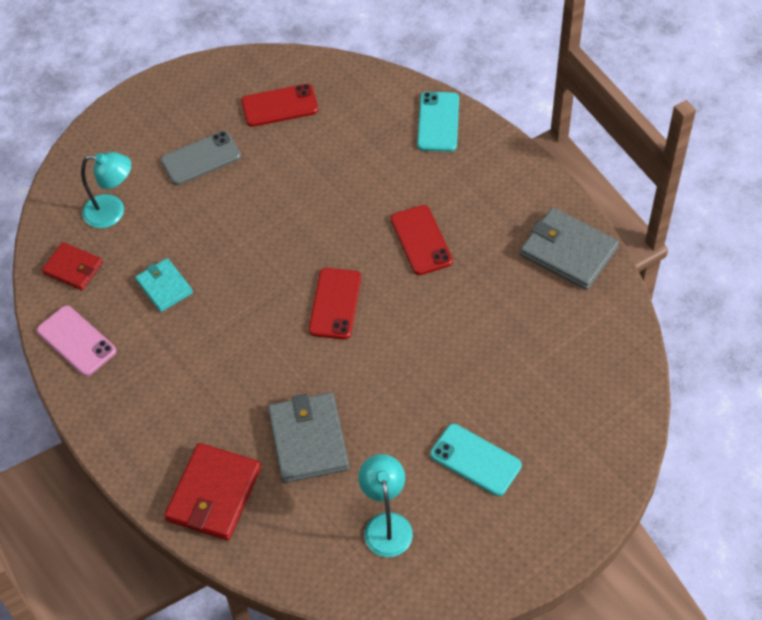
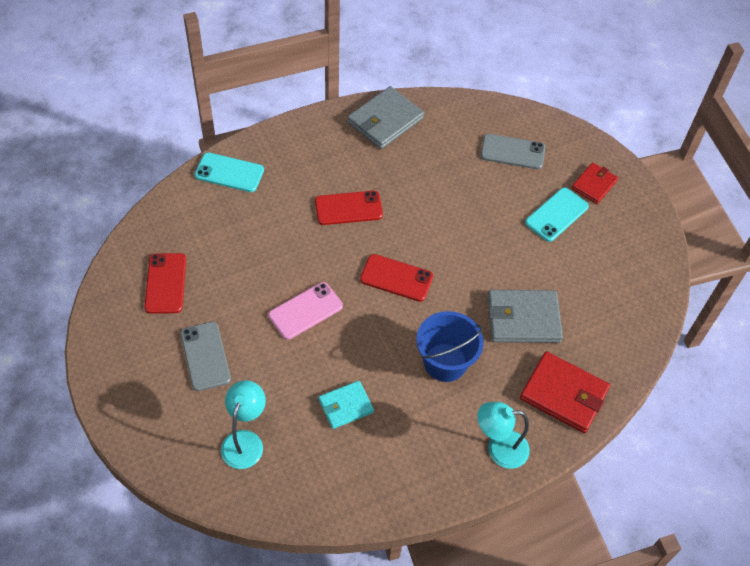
camera: 85 degrees left, 0 degrees up
pink phone [37,306,116,376] -> pink phone moved to [268,282,343,340]
red wallet [42,242,103,290] -> red wallet moved to [571,162,618,204]
turquoise lamp [358,454,413,557] -> turquoise lamp moved to [477,402,530,469]
none -> blue bucket [416,311,484,382]
none -> grey phone [481,134,545,169]

